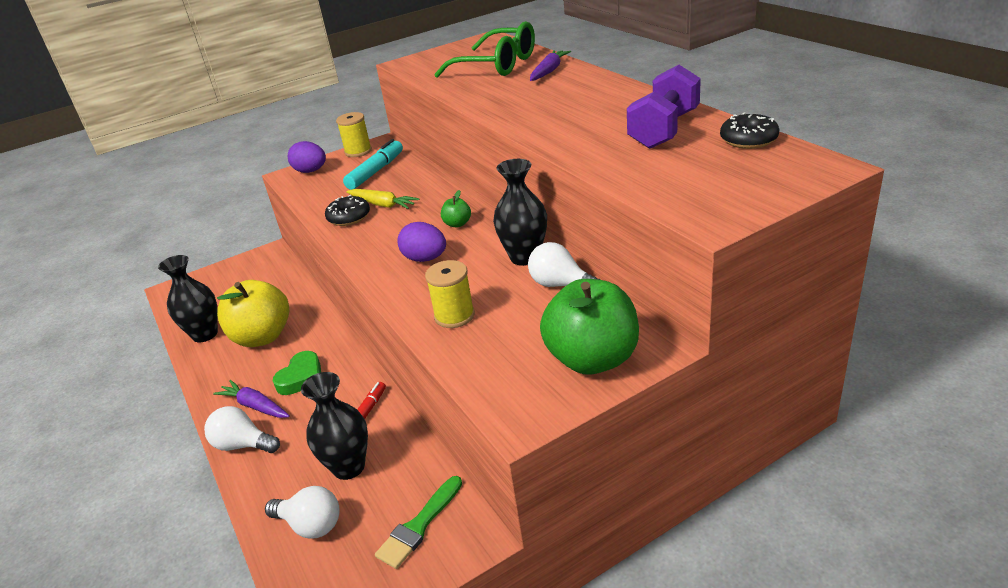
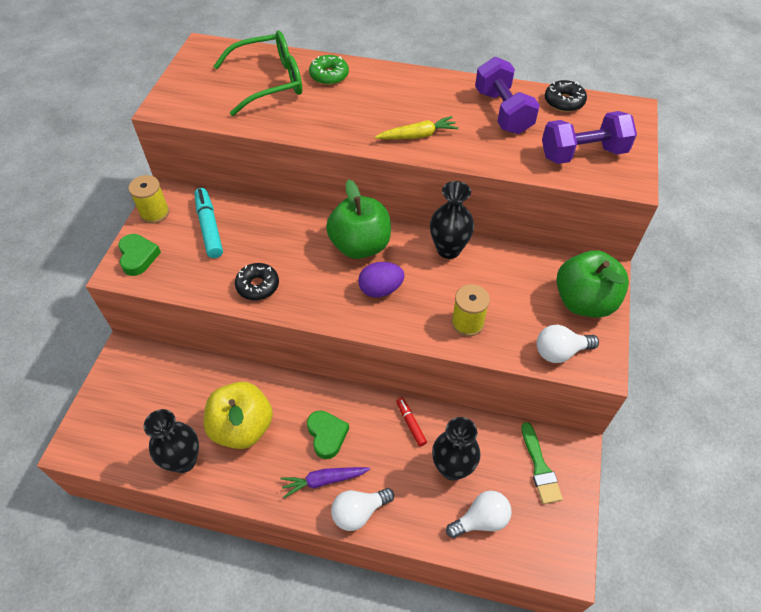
camera: 50 degrees left, 20 degrees up
purple egg [288,141,326,173] -> green heart [118,234,161,276]
yellow carrot [346,189,419,209] -> yellow carrot moved to [375,116,459,139]
green apple [441,190,471,227] -> green apple [326,180,391,259], size x2.35
white light bulb [528,242,600,287] -> white light bulb moved to [537,325,599,363]
purple carrot [530,50,571,81] -> green donut [309,55,349,85]
none -> purple dumbbell [542,111,637,164]

